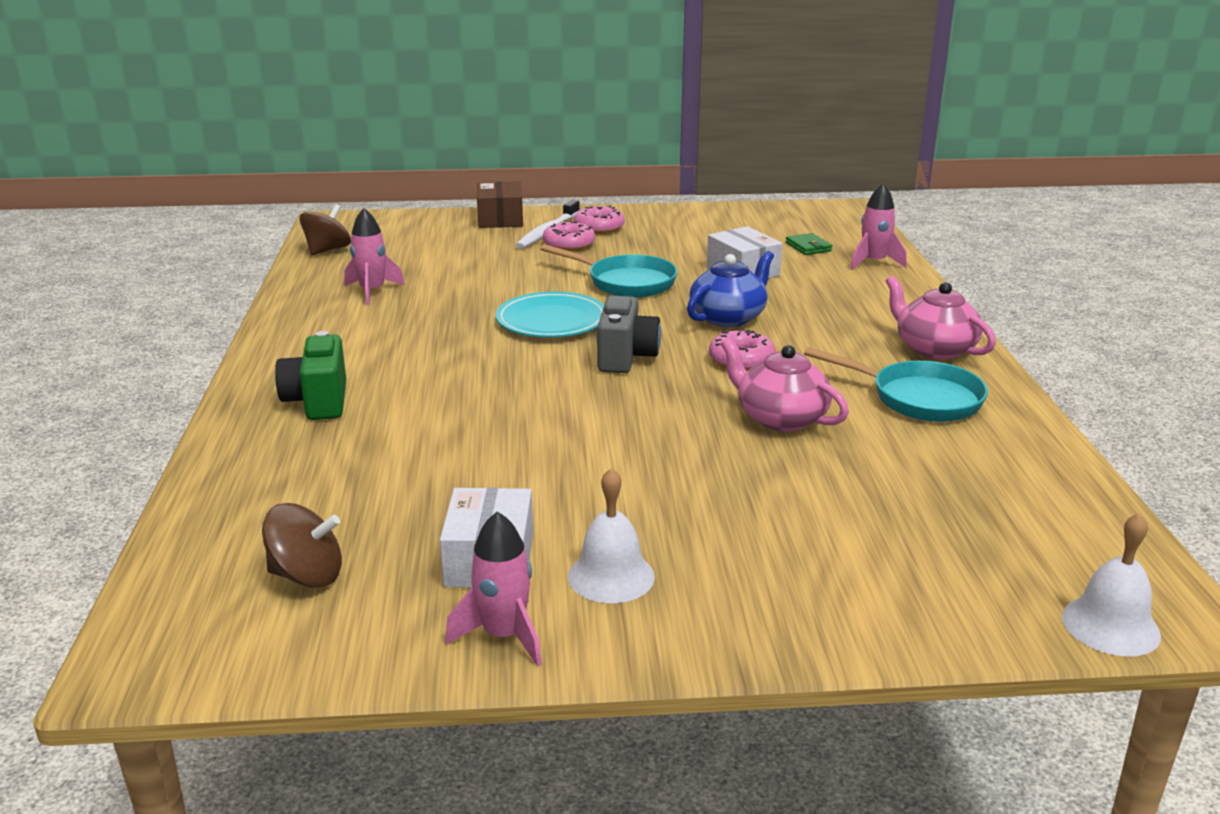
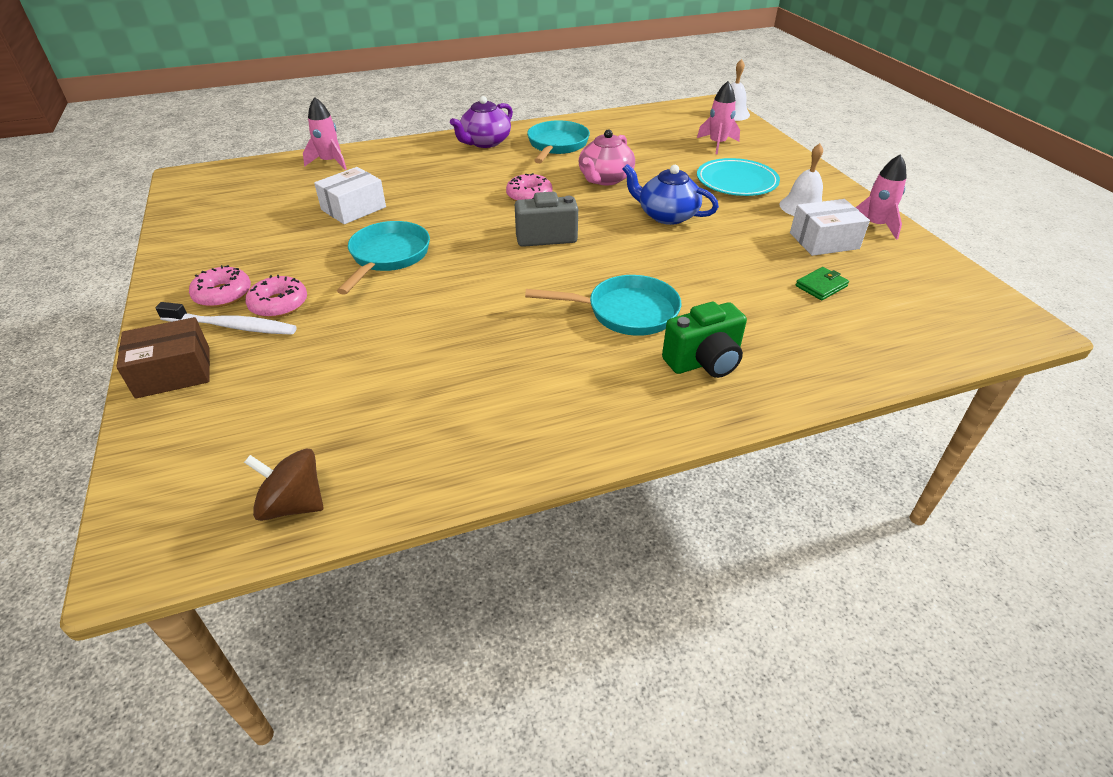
camera: 105 degrees left, 15 degrees up
brown spinning top [262,503,342,588] -> none
pink rocket [344,208,405,305] -> pink rocket moved to [697,81,740,154]
turquoise plate [496,292,604,337] -> turquoise plate moved to [697,158,780,196]
blue teapot [687,251,774,327] -> blue teapot moved to [623,164,719,225]
green wallet [786,233,832,255] -> green wallet moved to [796,267,849,300]
pink teapot [886,276,996,359] -> purple teapot [450,96,513,148]
none -> turquoise pan [525,275,681,336]

